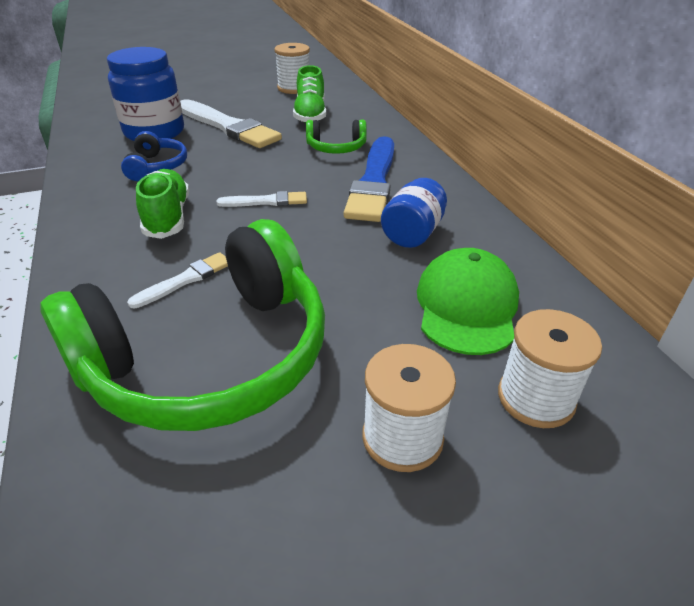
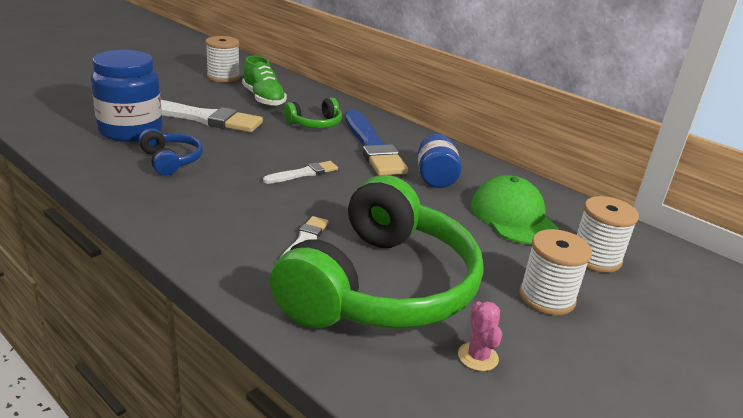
camera: 30 degrees left, 10 degrees down
green shoe [136,169,189,239] -> none
none -> pink cactus [458,302,502,371]

